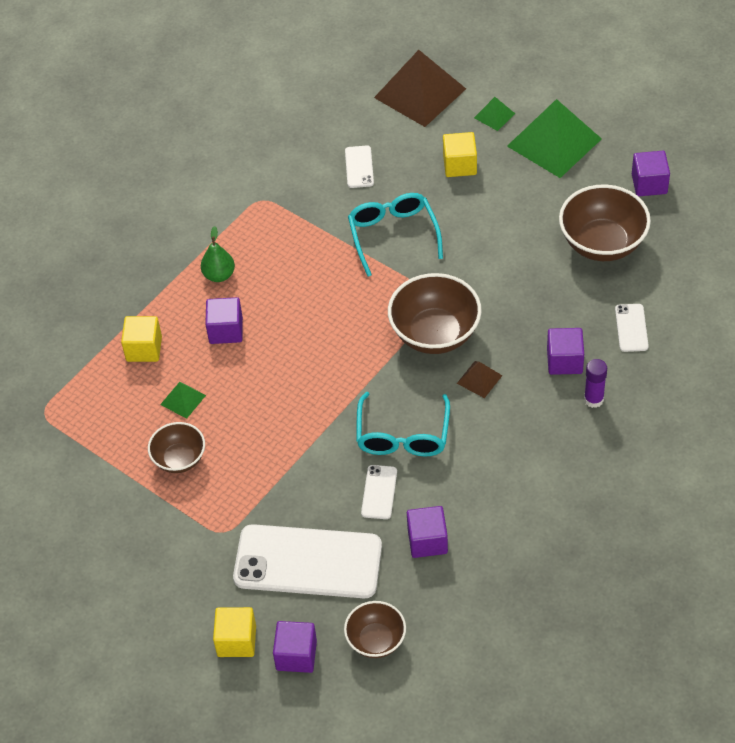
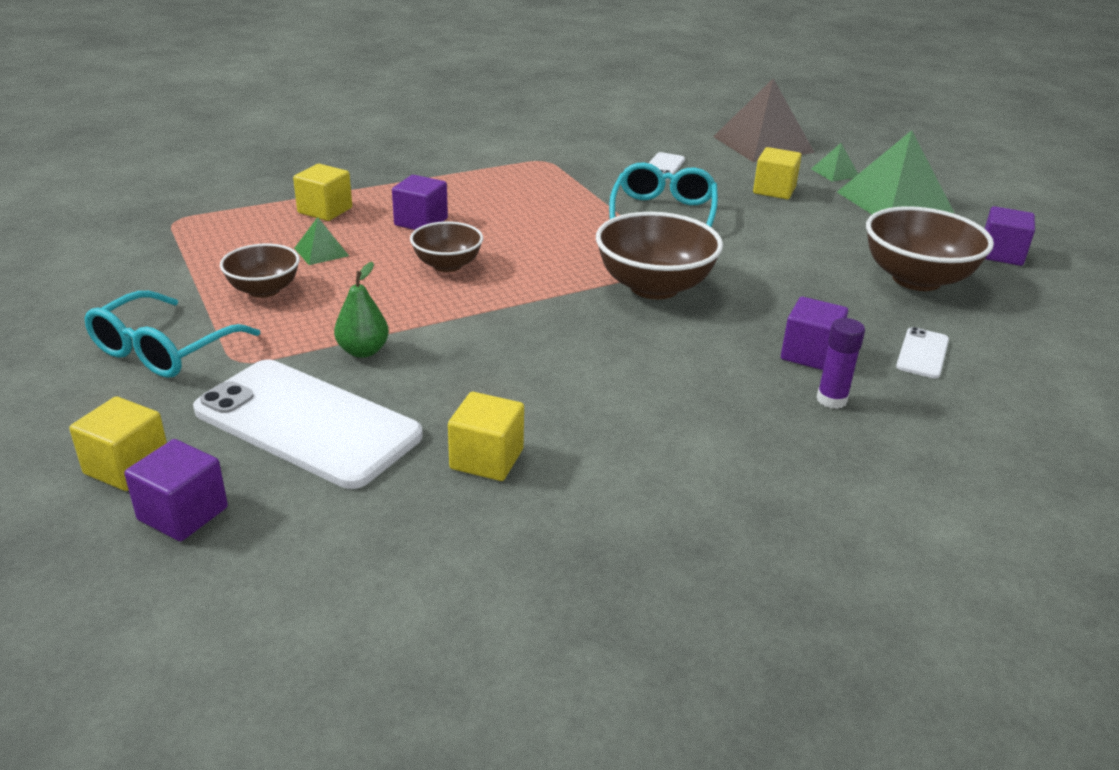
camera: 20 degrees right, 20 degrees down
green pear [201,226,235,282] -> green pear moved to [334,262,389,358]
brown bowl [344,601,406,658] -> brown bowl moved to [410,221,483,272]
turquoise glasses [356,392,450,456] -> turquoise glasses moved to [84,291,260,378]
white phone [361,465,397,519] -> none
purple cube [407,506,448,558] -> yellow cube [448,392,524,481]
brown pyramid [457,361,502,398] -> none

